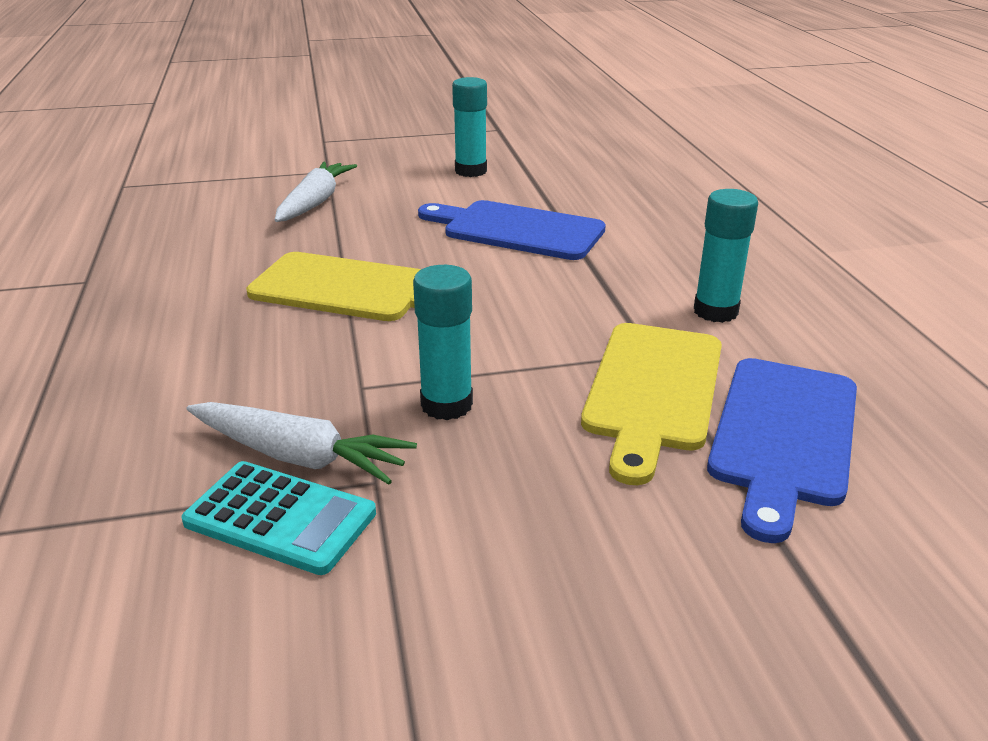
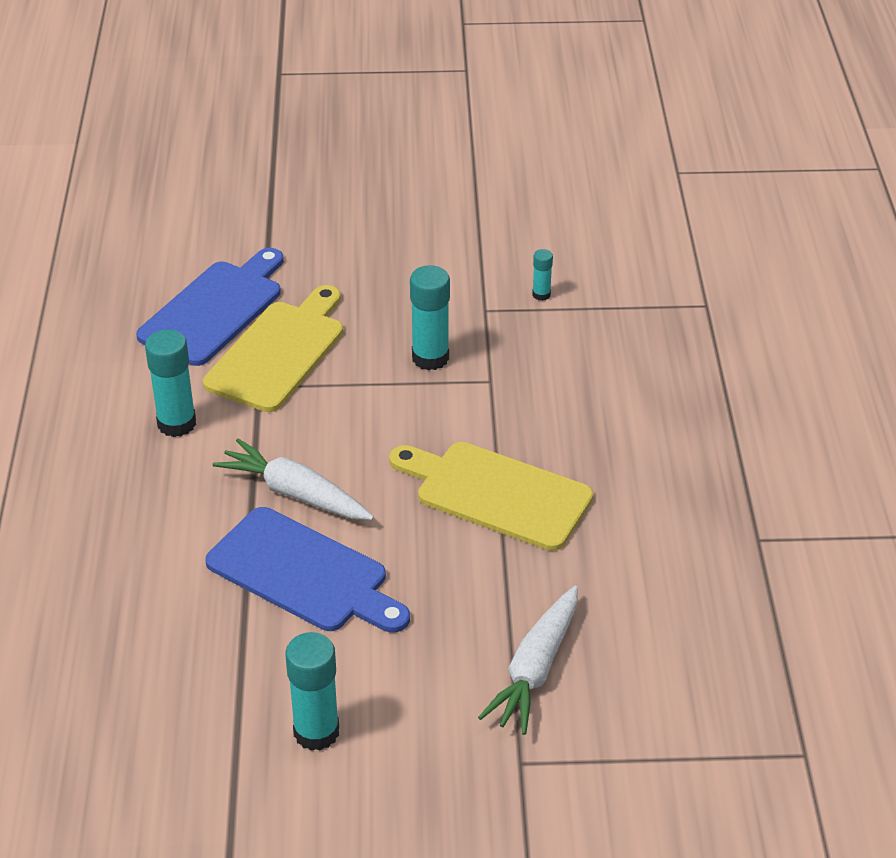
camera: 170 degrees left, 10 degrees up
turquoise calculator [181,461,376,575] -> turquoise glue stick [532,249,553,301]
white carrot [187,402,417,485] -> white carrot moved to [212,438,374,520]

